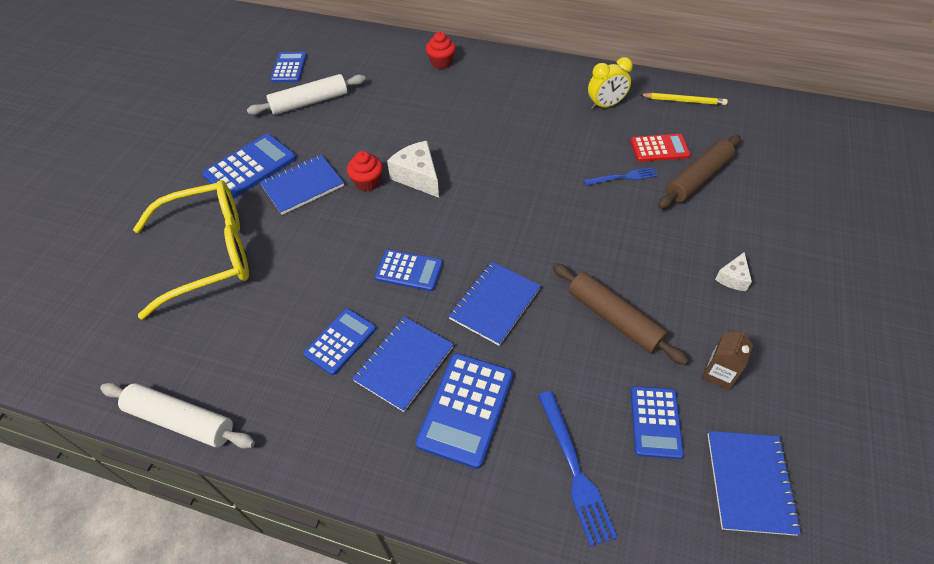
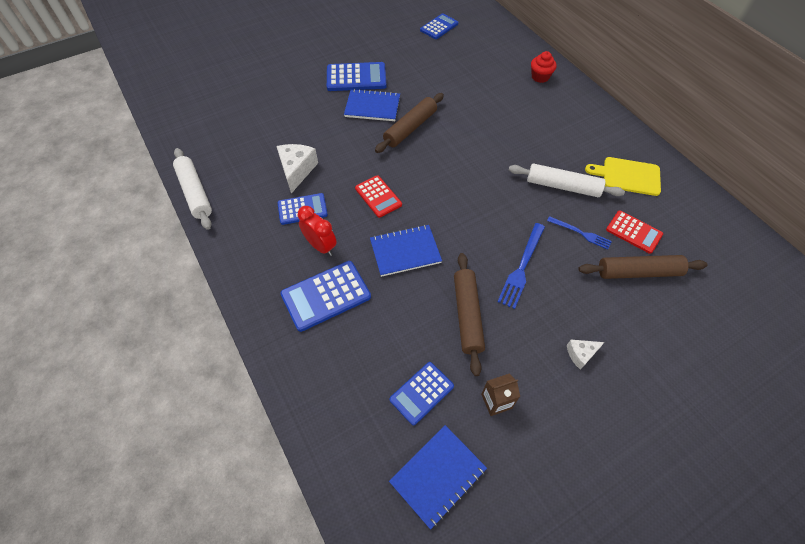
camera: 40 degrees right, 5 degrees up
yellow glasses [133,180,249,320] -> none
white rolling pin [247,74,366,115] -> white rolling pin moved to [509,163,625,197]
red cupcake [347,151,383,192] -> brown rolling pin [375,93,444,153]
blue notebook [352,317,454,412] -> red clock [298,206,337,256]
blue calculator [375,250,443,291] -> red calculator [355,175,402,218]
white cheese [387,141,439,198] -> white cheese moved to [276,144,318,194]
blue fork [538,391,617,547] -> blue fork moved to [498,223,545,309]
yellow clock [588,57,633,109] -> yellow cutting board [585,157,661,196]
yellow pencil [639,93,728,105] -> none

